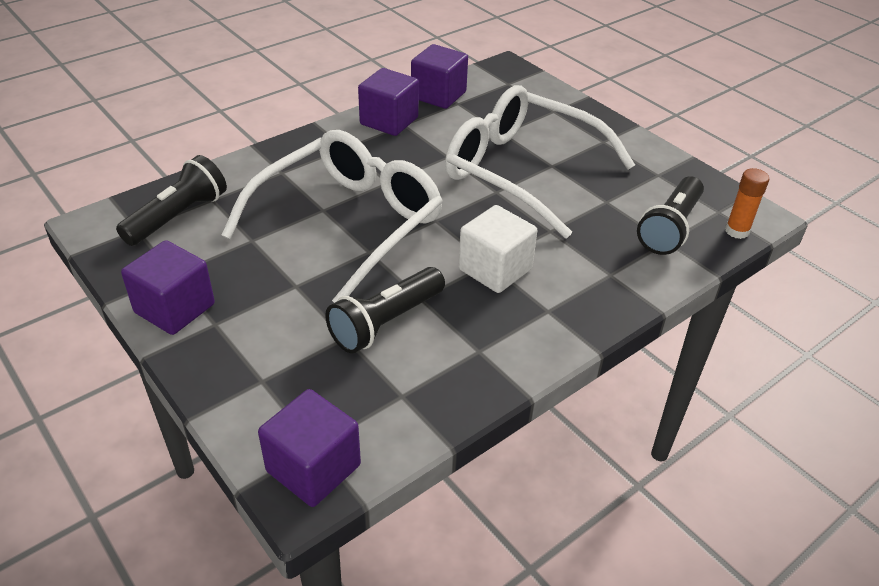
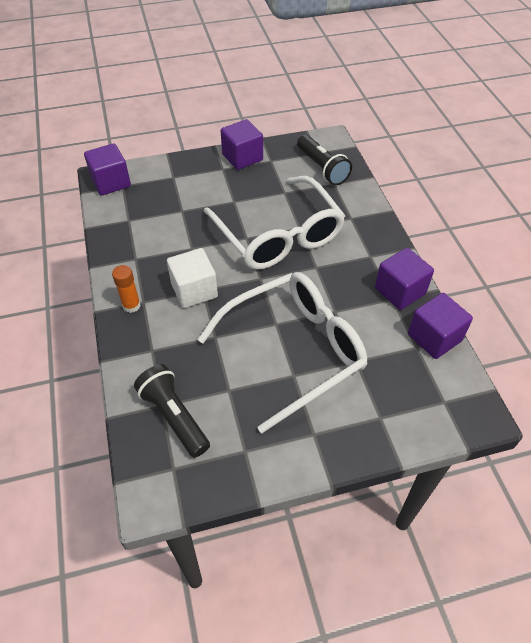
camera: 115 degrees right, 10 degrees up
black flashlight [325,267,445,353] -> none
orange glue stick [725,168,769,239] -> orange glue stick moved to [112,265,141,313]

